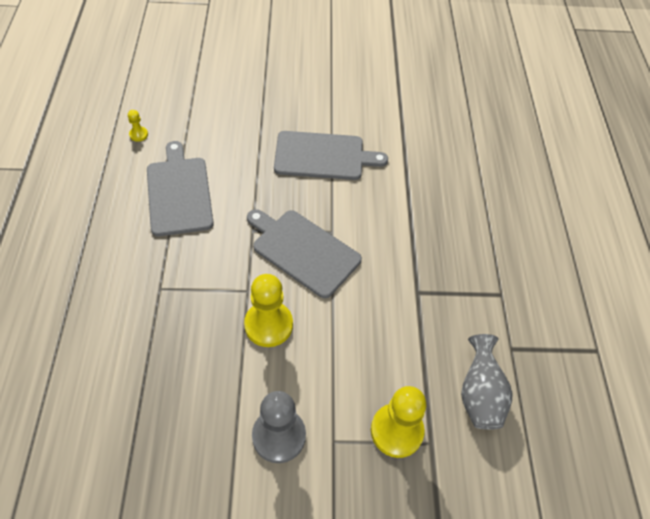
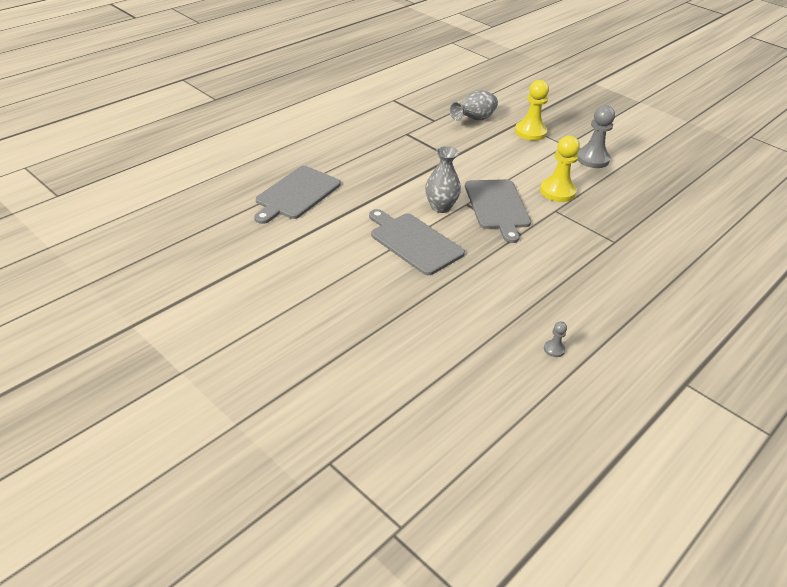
camera: 135 degrees left, 15 degrees down
yellow pawn [128,110,148,142] -> grey pawn [544,321,567,357]
grey cutting board [147,141,214,236] -> grey cutting board moved to [254,166,341,224]
none -> grey vase [425,146,461,213]

